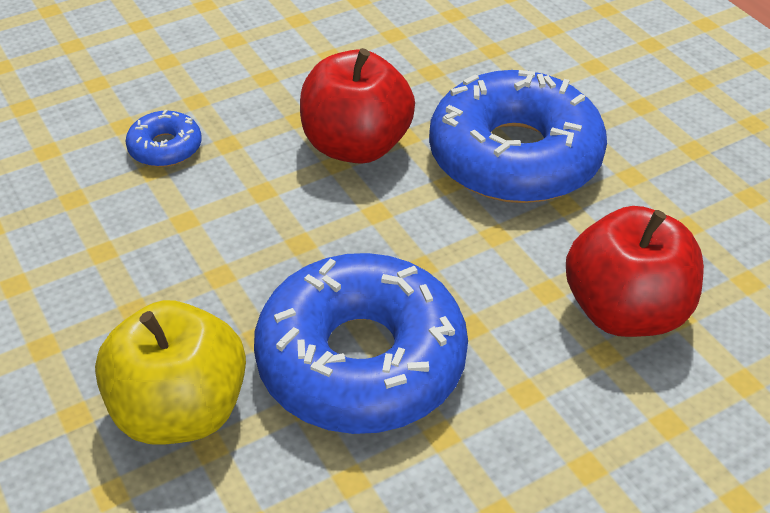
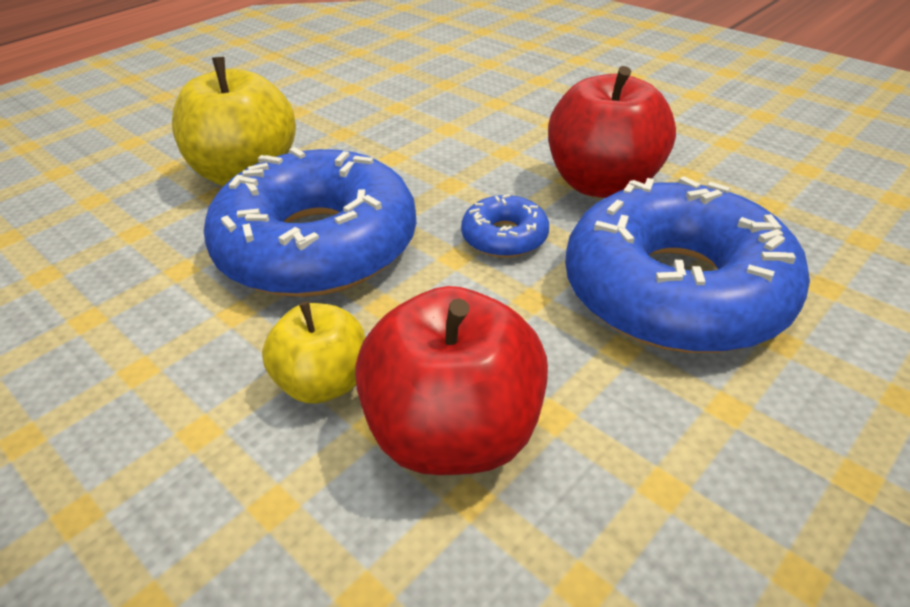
camera: 75 degrees right, 5 degrees down
blue donut [126,109,202,167] -> blue donut moved to [461,194,549,258]
none -> yellow apple [262,301,366,404]

